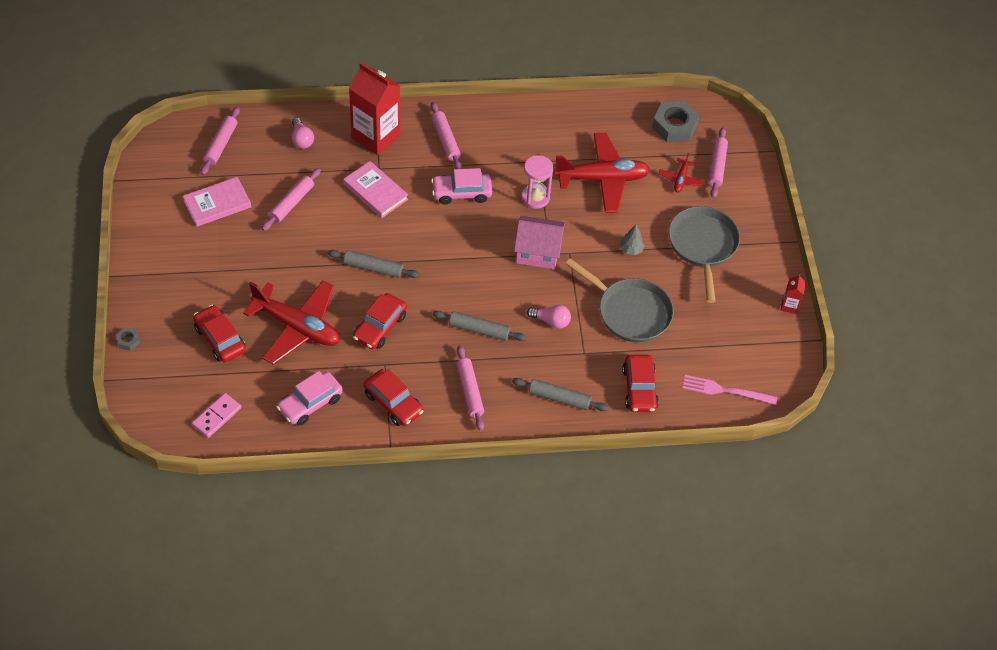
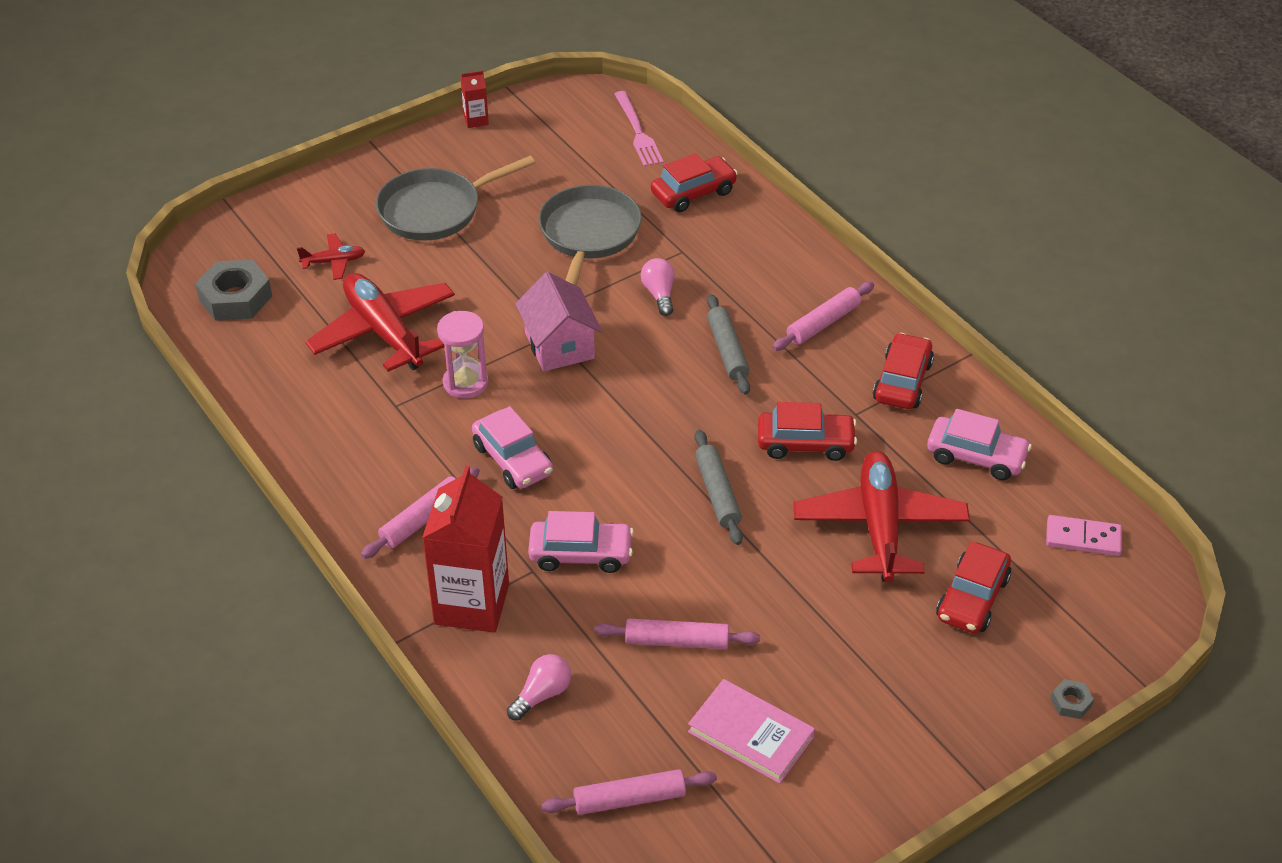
camera: 115 degrees left, 10 degrees down
pink book [343,161,408,218] -> pink car [528,511,634,573]
grey rolling pin [512,378,609,411] -> none
grey tree [620,225,645,255] -> none
pink rolling pin [709,127,728,198] -> none

